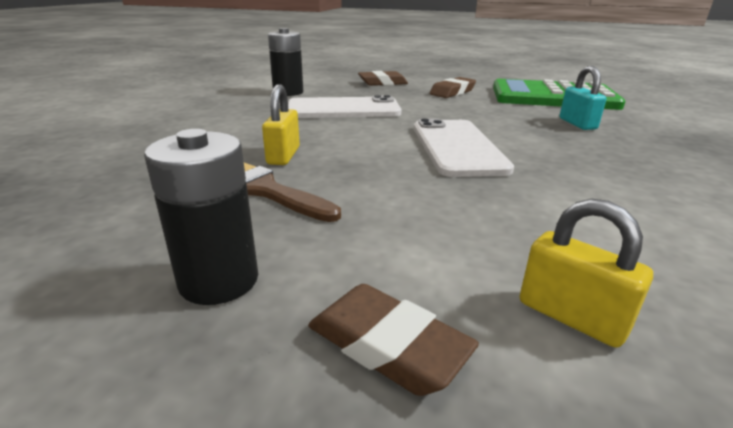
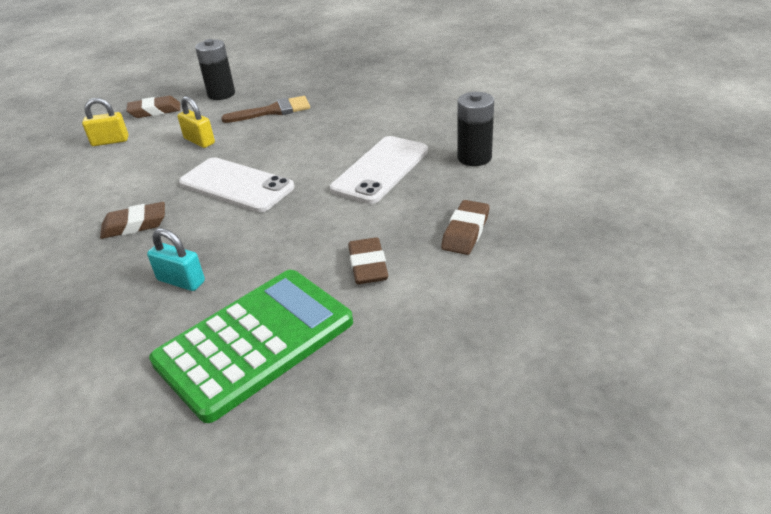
camera: 130 degrees right, 10 degrees up
yellow padlock [262,85,300,165] -> yellow padlock moved to [177,96,215,148]
none -> brown eraser [100,202,165,239]

